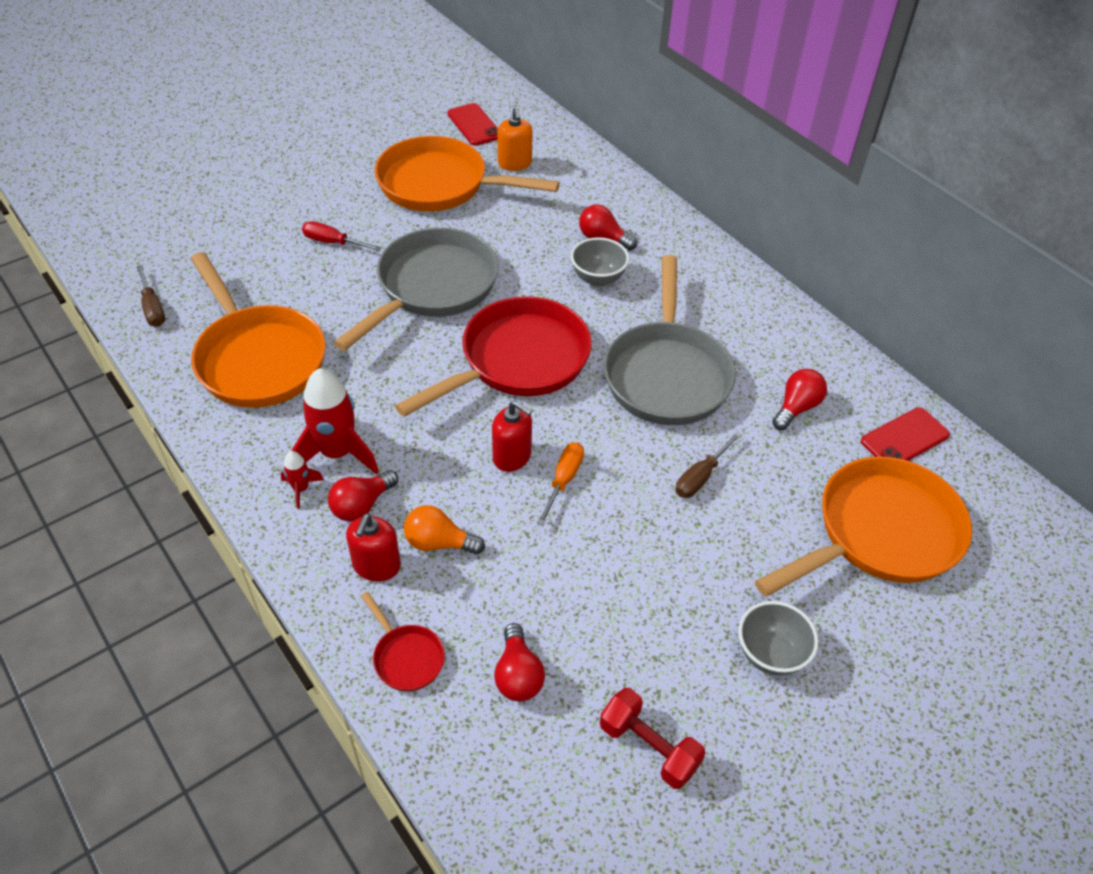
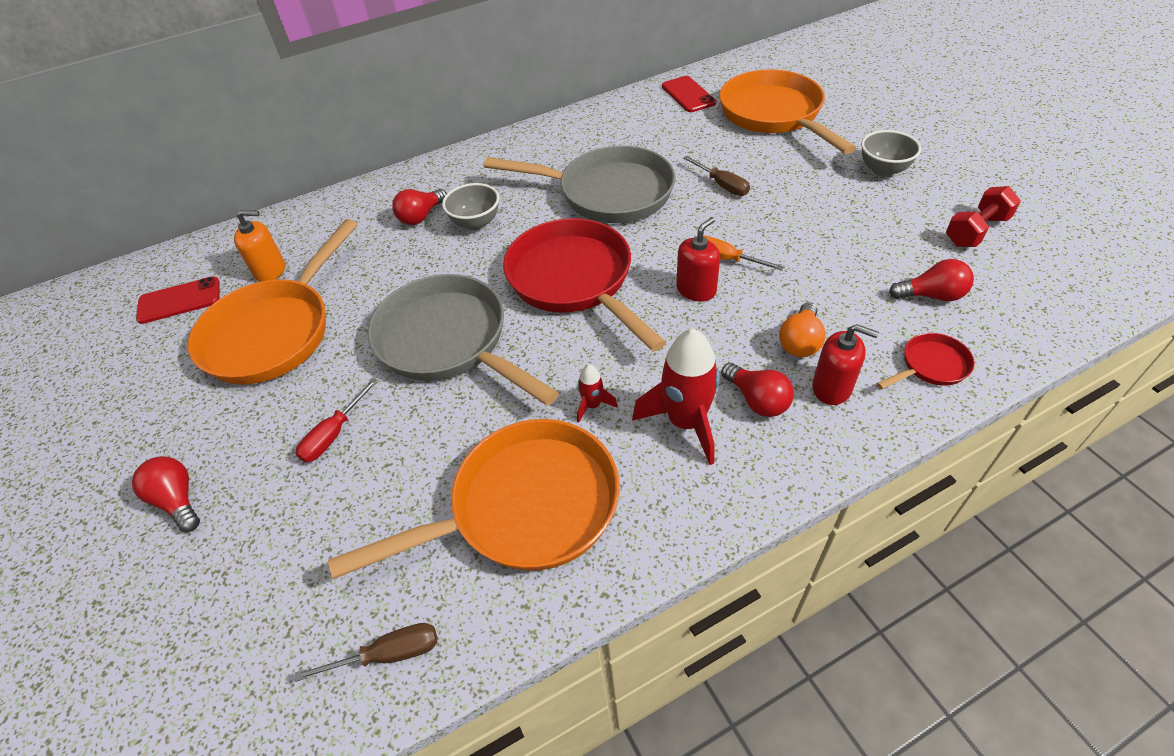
camera: 75 degrees left, 0 degrees up
red rocket [281,451,324,509] -> red rocket moved to [577,365,618,423]
red light bulb [772,369,827,430] -> red light bulb moved to [132,456,200,532]

